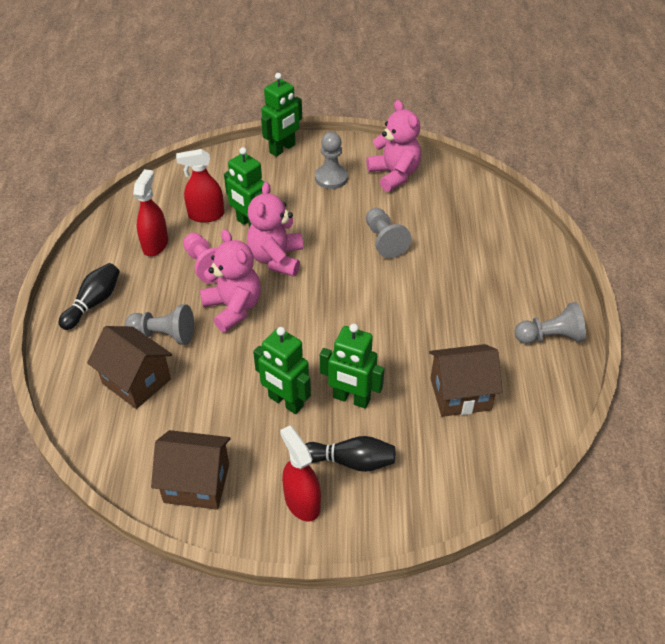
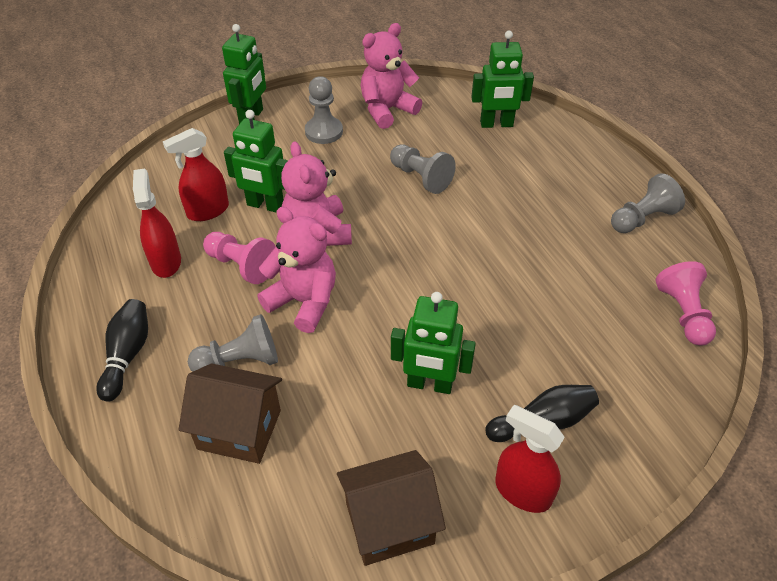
camera: 25 degrees left, 0 degrees up
green robot [320,324,385,409] -> green robot moved to [471,31,534,128]
pink teddy bear [366,100,421,192] -> pink teddy bear turned 75 degrees counterclockwise [361,23,422,129]
brown house [429,344,503,417] -> none
none -> pink pawn [655,261,716,346]

